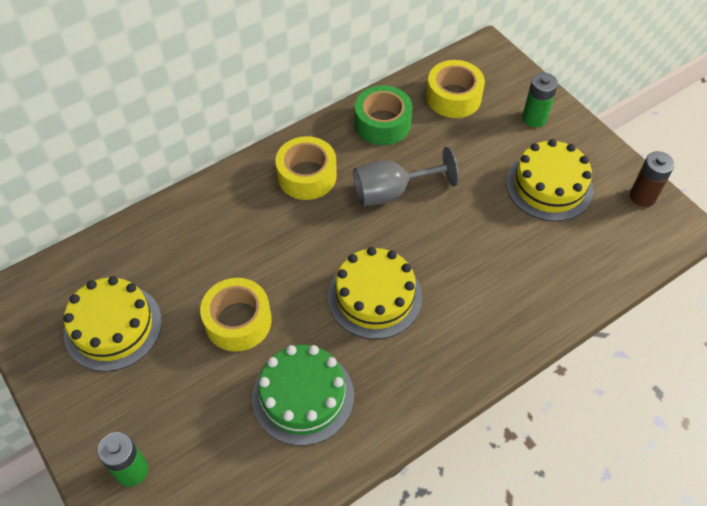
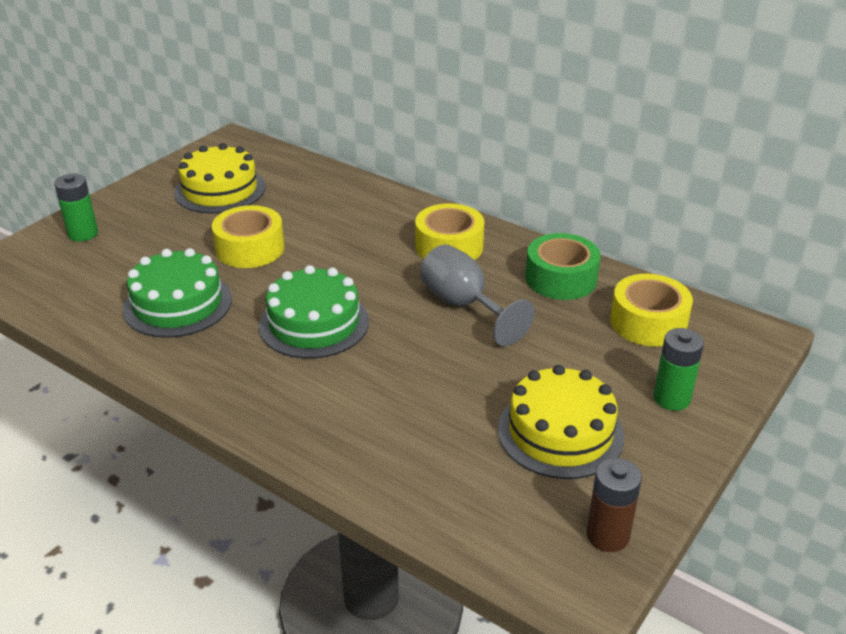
camera: 70 degrees right, 20 degrees down
yellow cake [328,247,422,339] -> green cake [259,265,369,359]

